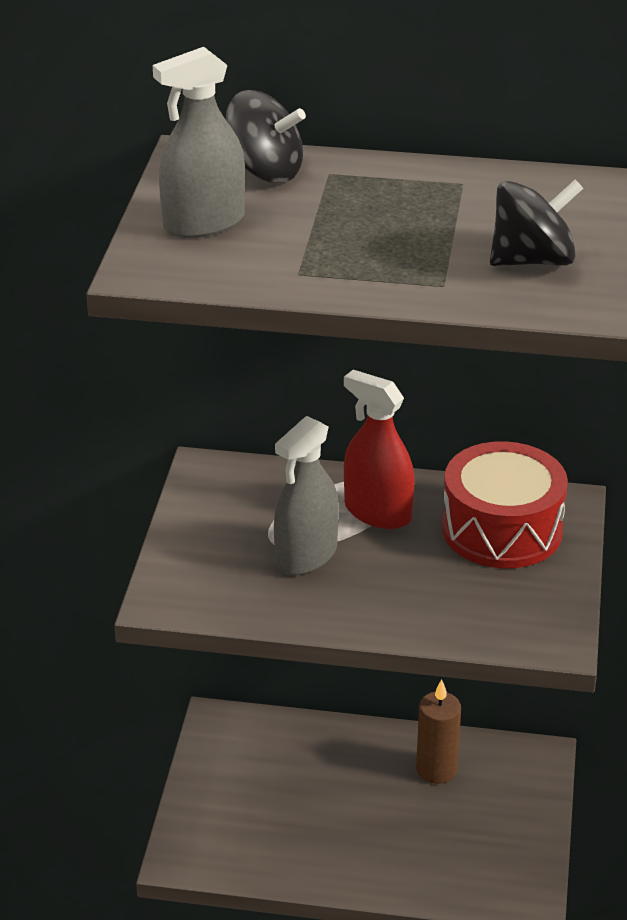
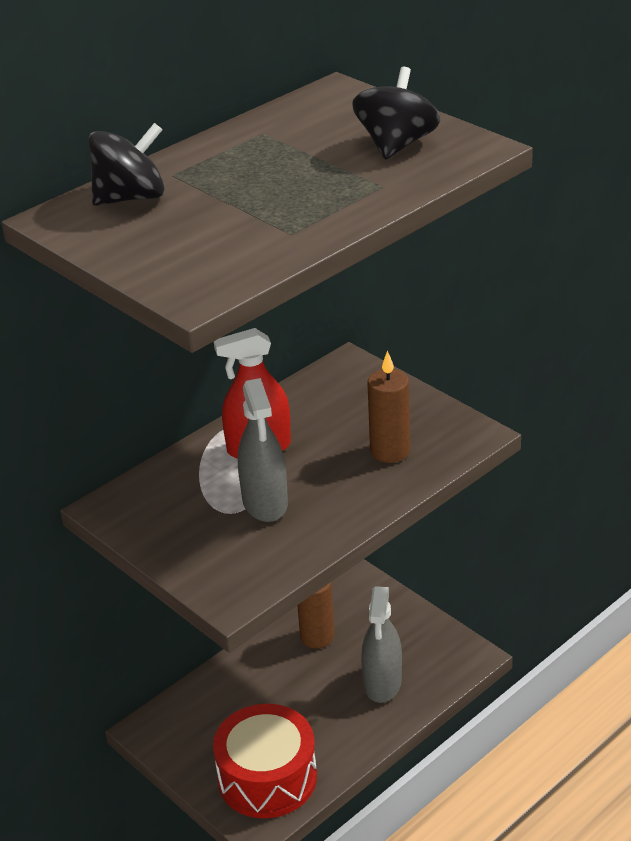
camera: 50 degrees left, 0 degrees up
grey spray bottle [153,47,245,238] -> grey spray bottle moved to [361,586,402,703]
red drum [442,441,568,569] -> red drum moved to [213,704,317,818]
none -> brown candle [367,350,410,463]

